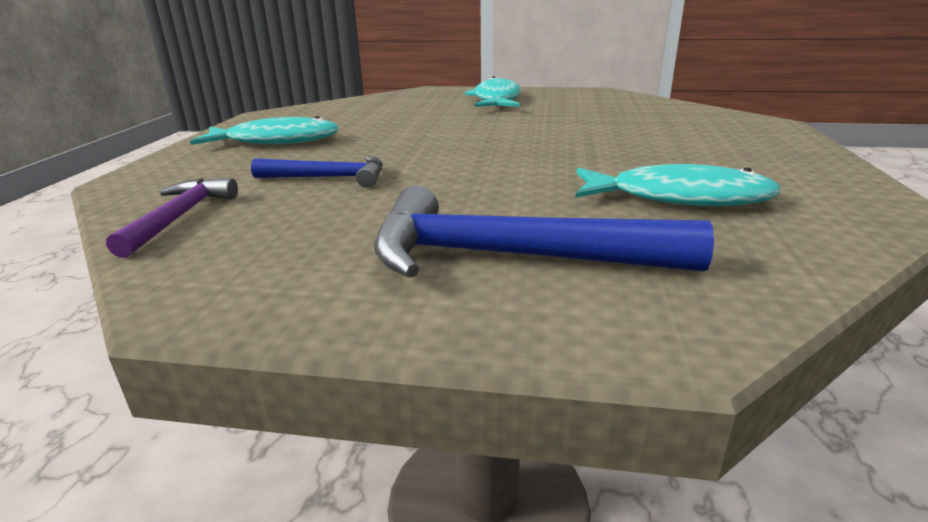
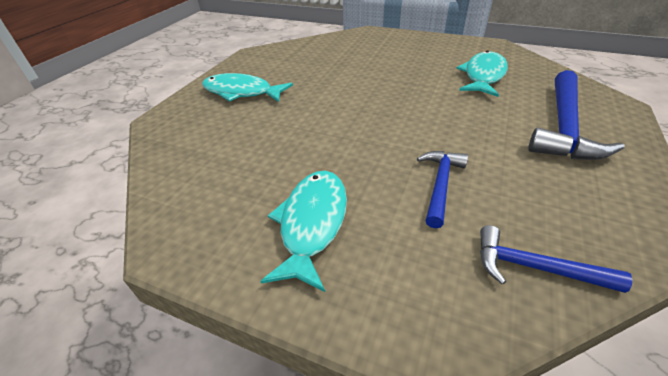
camera: 75 degrees left, 15 degrees up
purple hammer [106,178,238,258] -> blue hammer [480,225,633,293]

